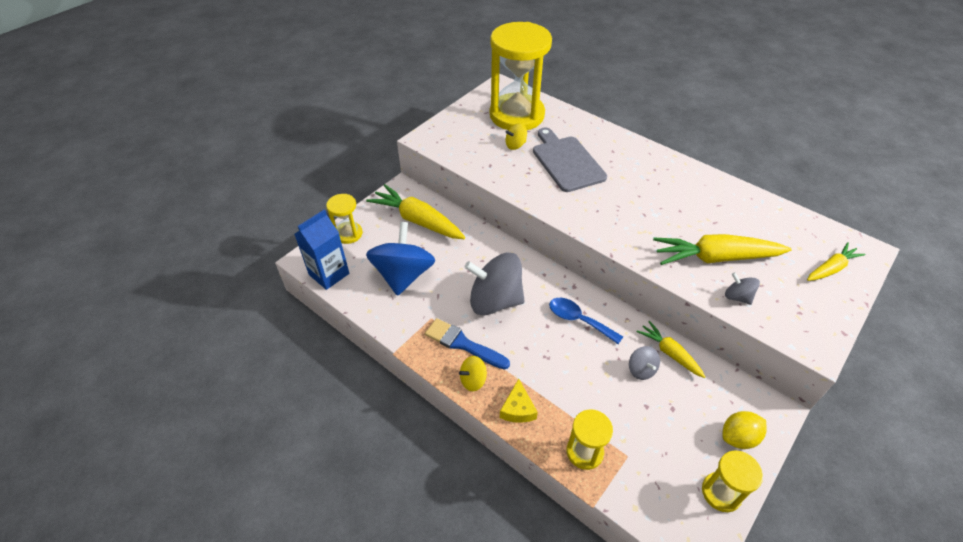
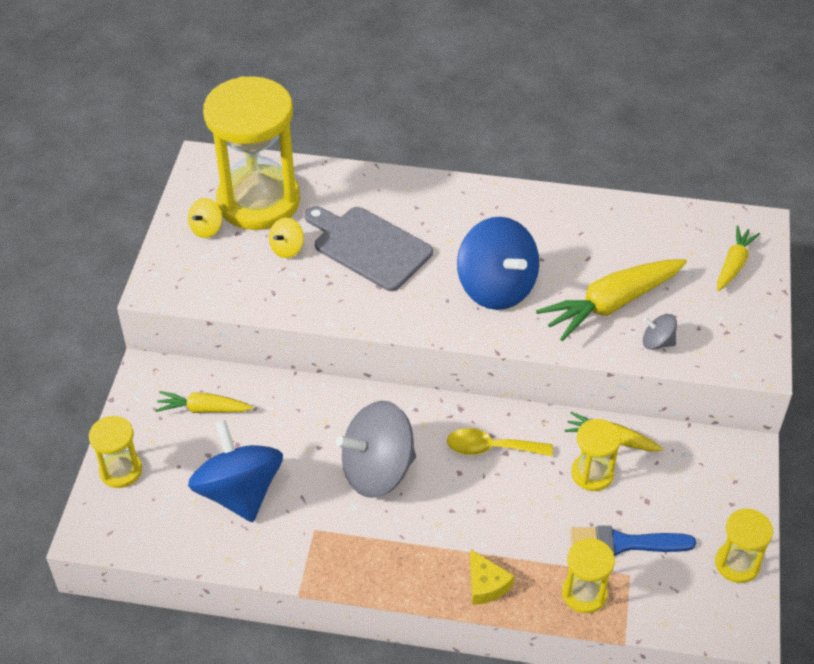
camera: 30 degrees left, 0 degrees up
blue carton [294,209,349,290] -> none
yellow carrot [366,184,465,239] -> yellow carrot [155,391,253,413], size x0.57
blue brush [425,318,510,370] -> blue brush moved to [570,526,696,556]
yellow spinning top [459,356,487,391] -> yellow spinning top moved to [188,198,222,238]
blue spoon [549,298,623,344] -> yellow spoon [447,428,553,456]
grey spinning top [629,346,660,380] -> yellow hourglass [571,419,621,491]
yellow lemon [722,411,767,449] -> none
none -> blue spinning top [457,217,539,310]

